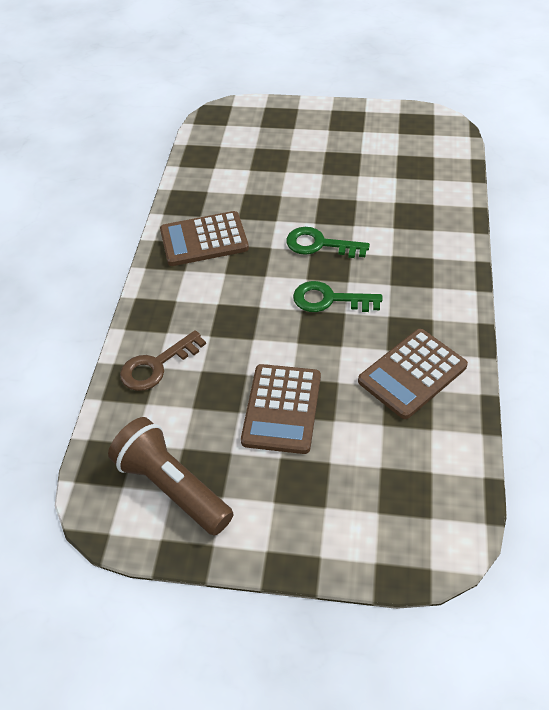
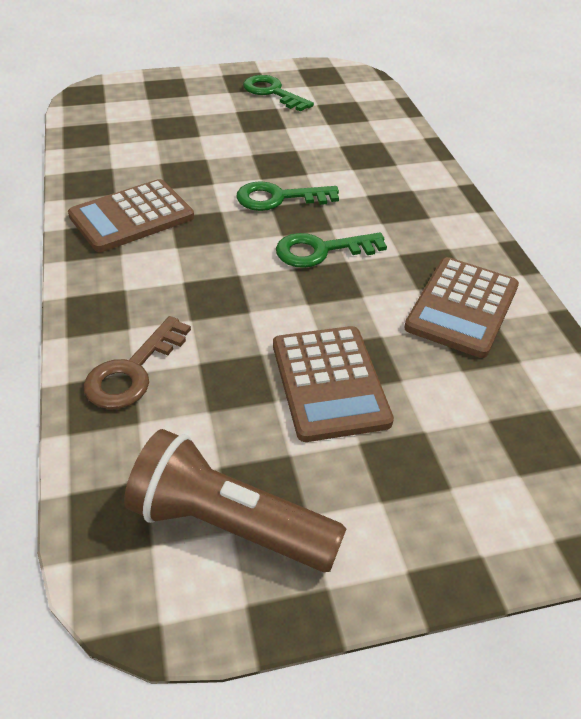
camera: 25 degrees left, 5 degrees down
none -> green key [243,75,314,112]

